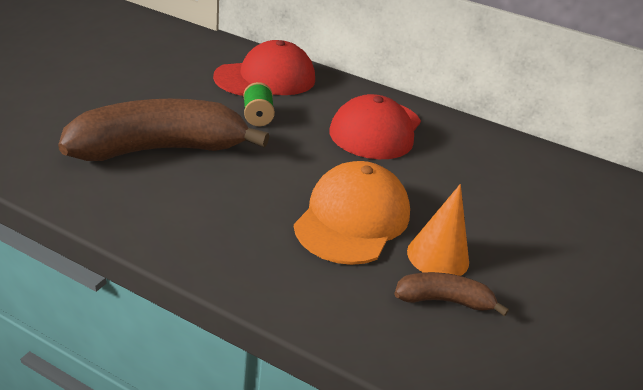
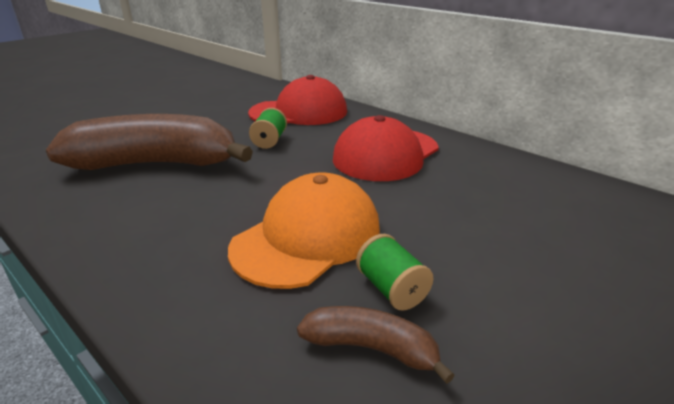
camera: 20 degrees right, 5 degrees down
orange cone [407,184,469,276] -> green spool [356,234,434,311]

